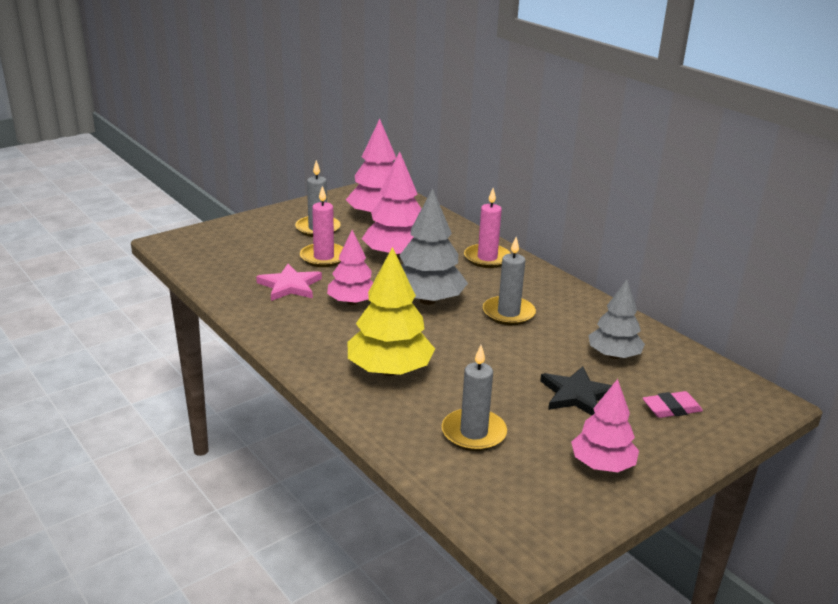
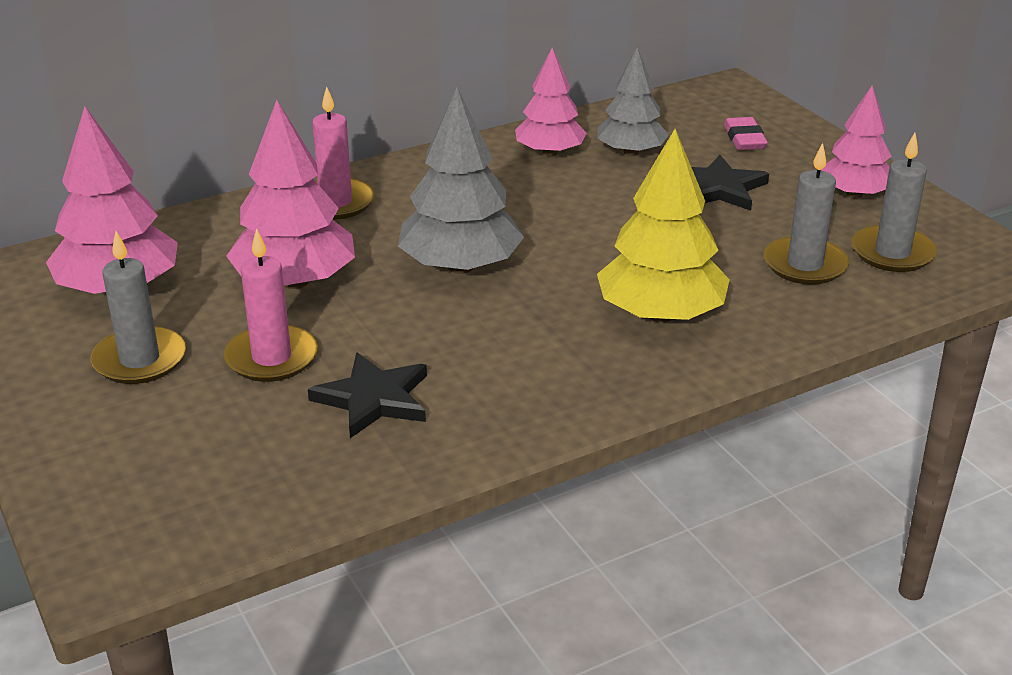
camera: 80 degrees left, 5 degrees up
pink star [256,264,322,301] -> black star [308,353,427,438]
pink tree [327,230,373,305] -> pink tree moved to [515,48,587,156]
grey candle [483,237,536,325] -> grey candle moved to [852,133,937,272]

